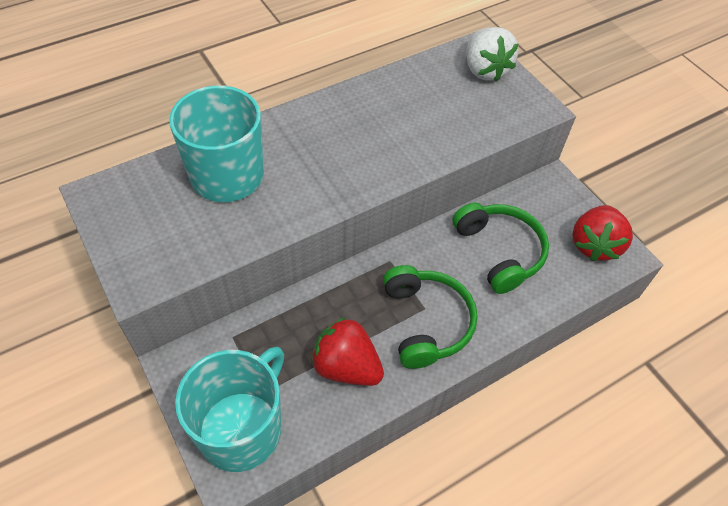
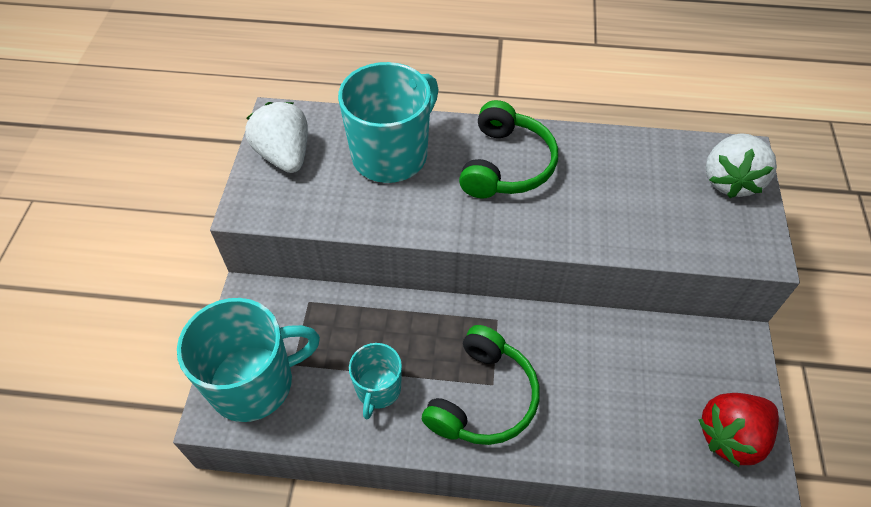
camera: 40 degrees right, 0 degrees up
red strawberry [311,317,384,386] -> turquoise mug [349,343,402,419]
green headphones [452,203,549,294] -> green headphones moved to [459,100,558,198]
none -> white strawberry [245,102,308,173]

